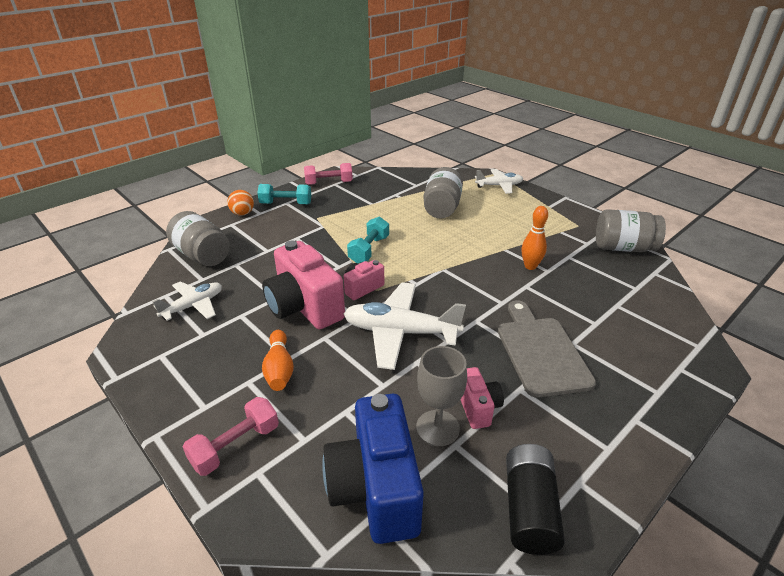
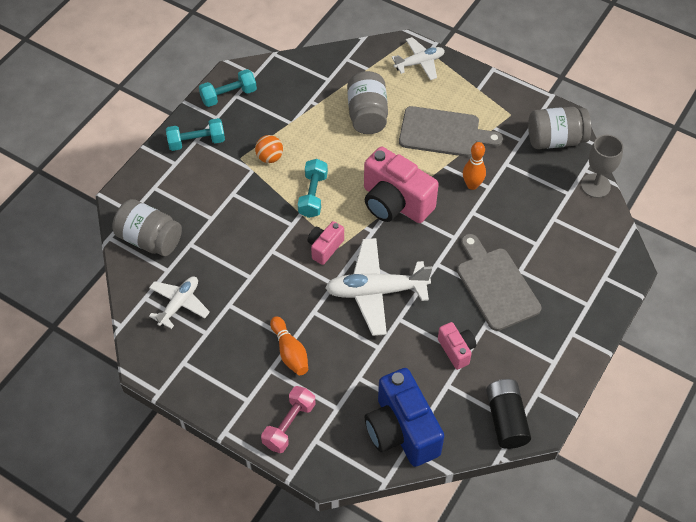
camera: 15 degrees left, 20 degrees up
orange ball [227,190,254,216] -> orange ball moved to [255,135,283,163]
pink camera [262,241,345,329] -> pink camera moved to [364,147,439,223]
pink dumbbell [304,163,353,185] -> turquoise dumbbell [199,69,257,107]
grey goblet [416,346,467,446] -> grey goblet moved to [581,135,623,198]
none -> grey cutting board [399,106,503,157]

